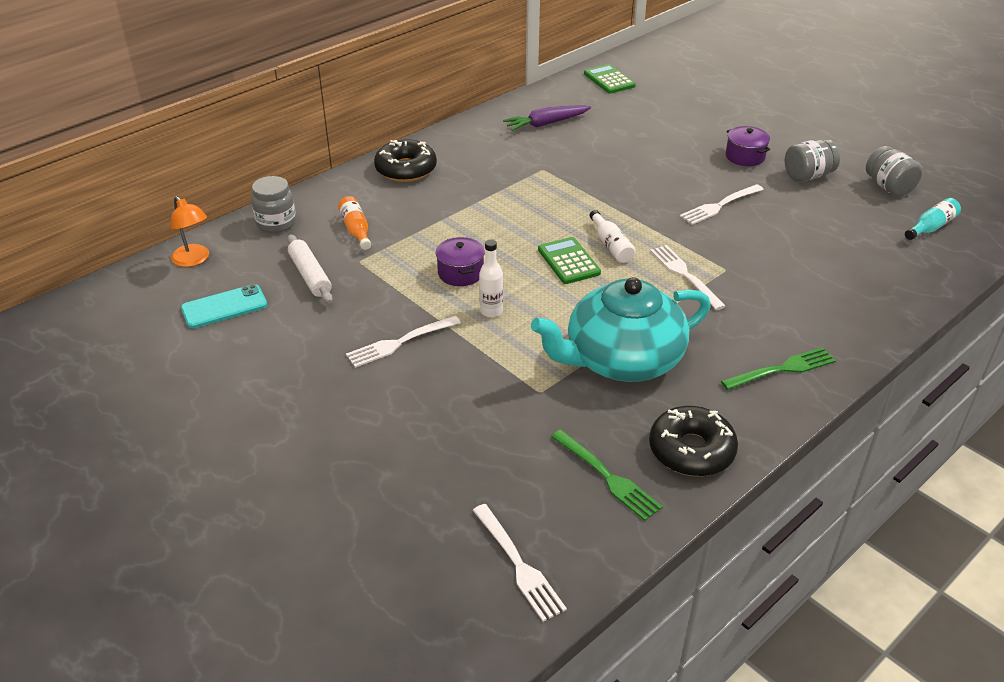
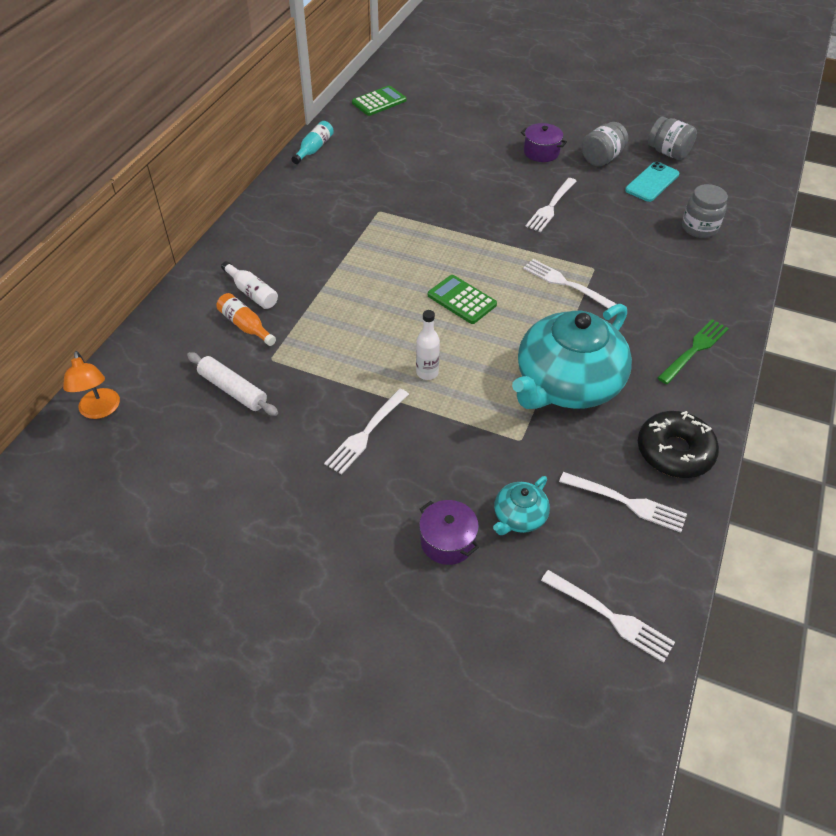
camera: 25 degrees left, 10 degrees up
orange lamp [171,196,209,267] -> orange lamp turned 45 degrees clockwise [63,351,120,419]
turquoise phone [181,284,267,328] -> turquoise phone moved to [625,162,680,202]
grey jar [251,176,296,233] -> grey jar moved to [682,184,728,238]
black donut [374,140,437,182] -> none
purple pot [436,237,485,286] -> purple pot moved to [419,500,479,565]
purple carrot [503,105,591,131] -> none
green fork [551,430,663,521] -> white fork [559,472,687,533]
green calculator [584,64,636,94] -> green calculator turned 105 degrees clockwise [352,86,407,116]
white bottle [590,210,636,263] -> white bottle moved to [221,261,278,309]
turquoise bottle [905,198,961,240] -> turquoise bottle moved to [292,121,334,164]
none -> turquoise teapot [493,476,550,535]

